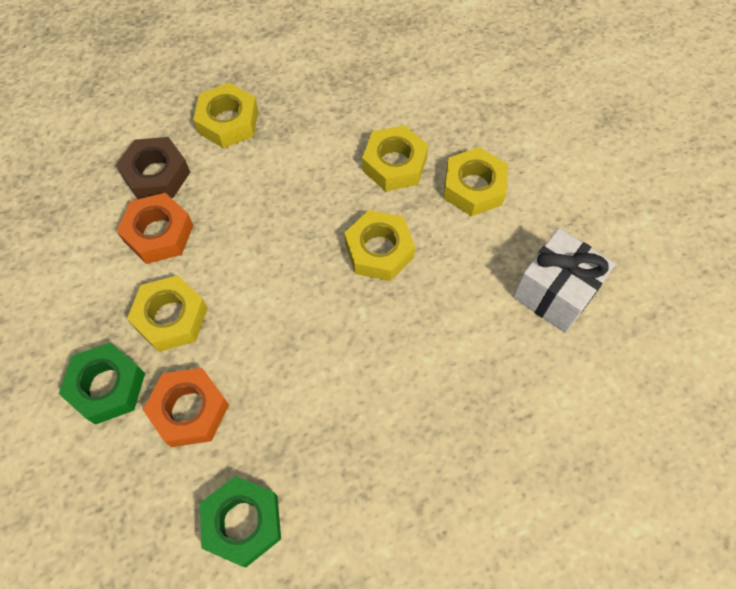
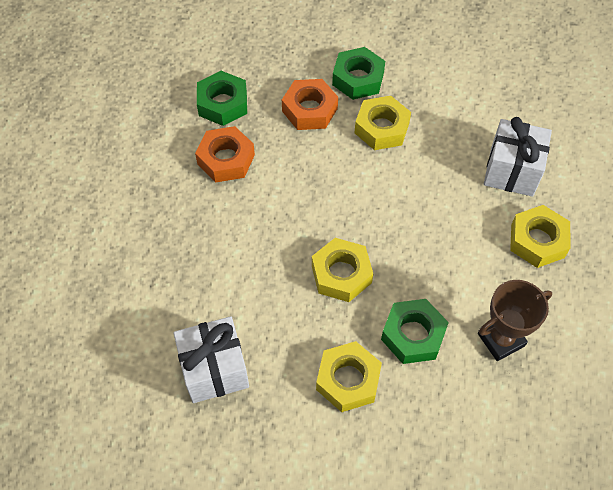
camera: 125 degrees right, 5 degrees down
brown nut [116,137,190,199] -> white gift [484,117,552,197]
orange nut [117,193,193,264] -> orange nut moved to [195,126,255,183]
yellow nut [362,125,428,191] -> green nut [381,299,449,364]
none -> brown trophy [478,280,552,361]

